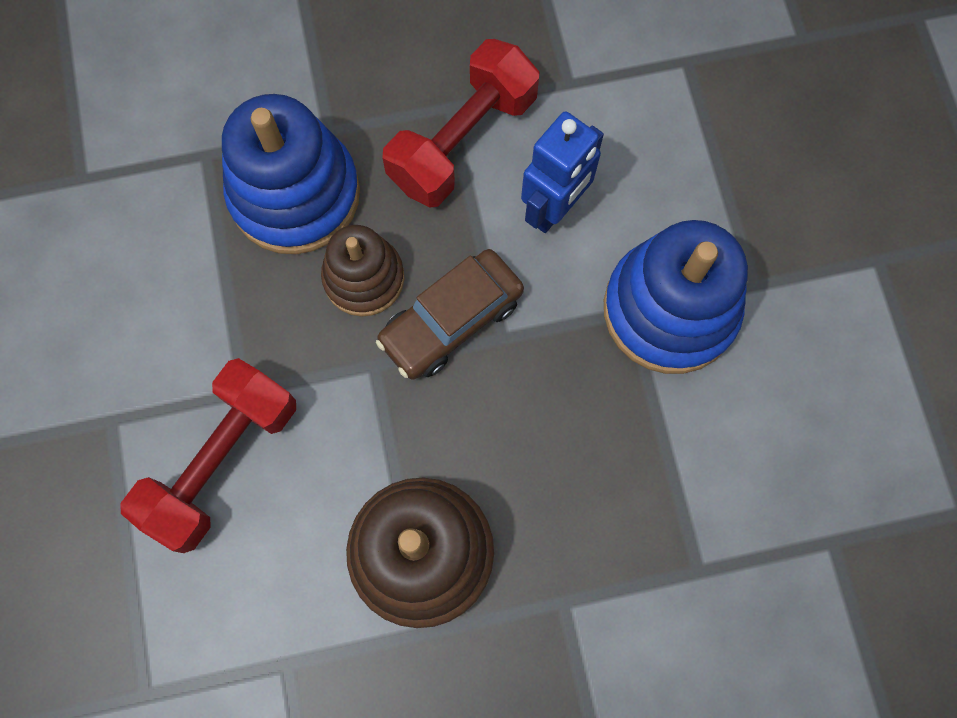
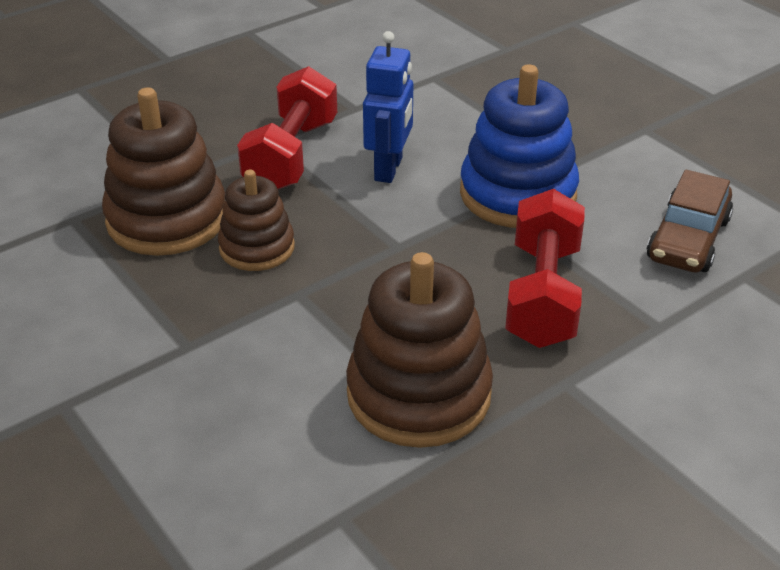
camera: 25 degrees left, 35 degrees down
red dumbbell [120,358,296,553] -> red dumbbell moved to [505,189,585,348]
blue stacking toy [222,94,360,254] -> brown stacking toy [102,88,225,256]
brown car [376,249,524,379] -> brown car moved to [647,170,733,273]

